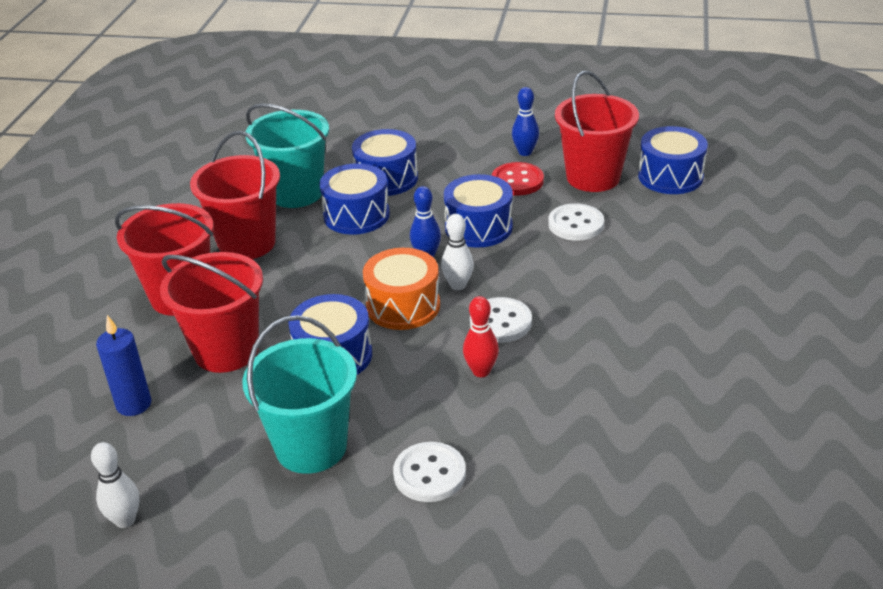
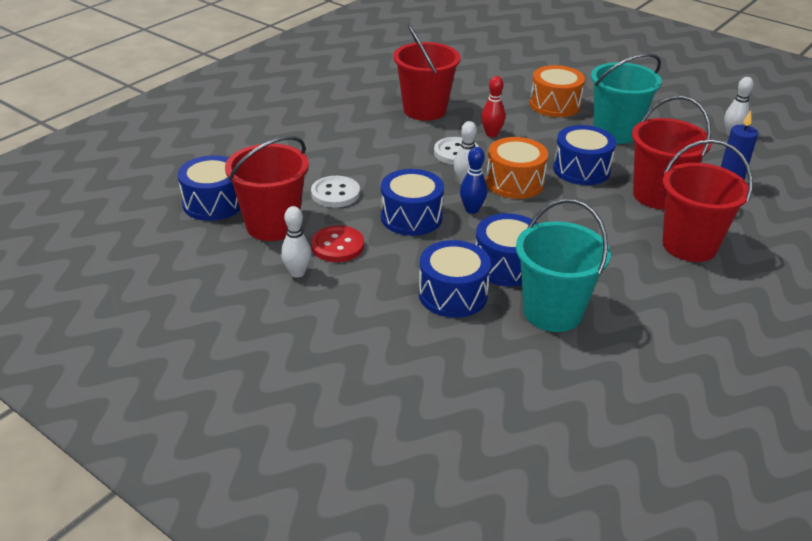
camera: 155 degrees left, 0 degrees up
red bucket [190,131,280,259] -> red bucket moved to [393,24,461,121]
white button [393,442,466,502] -> orange drum [530,65,585,117]
blue bowling pin [512,87,539,156] -> white bowling pin [281,206,312,278]

